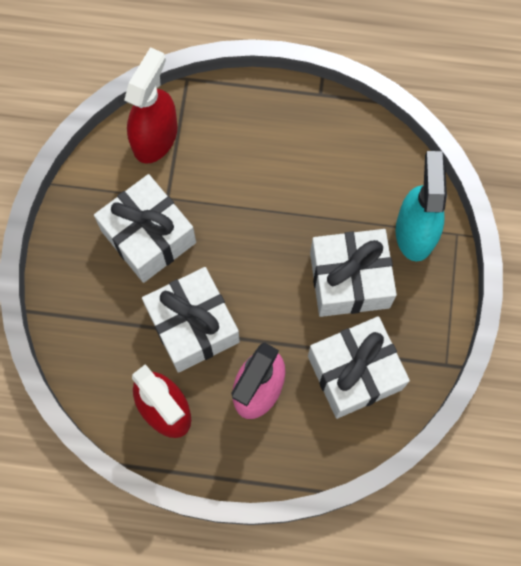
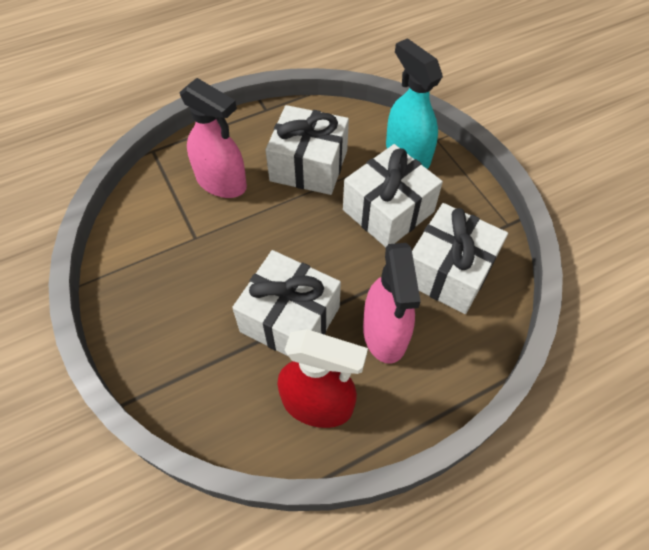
camera: 35 degrees left, 15 degrees down
white gift [94,174,196,283] -> white gift moved to [265,105,349,195]
red spray bottle [124,47,178,164] -> none
none -> pink spray bottle [180,78,247,198]

